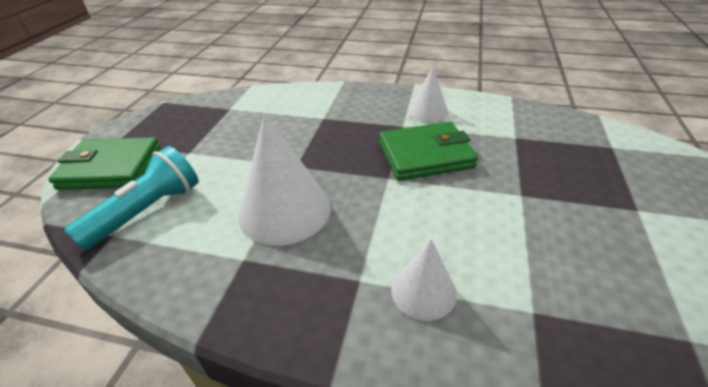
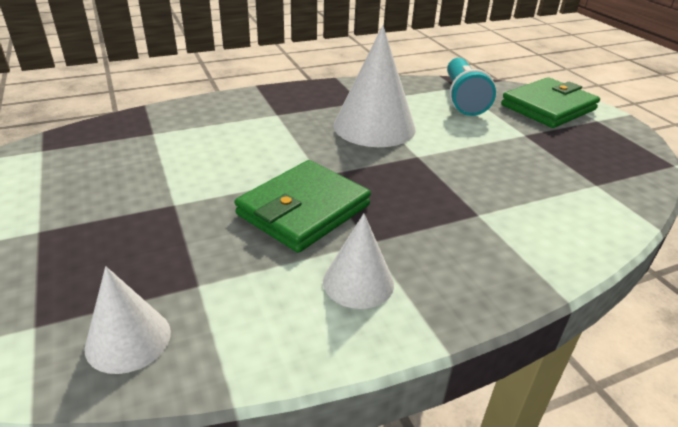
camera: 140 degrees right, 5 degrees down
white cone [391,239,457,321] -> white cone moved to [84,266,171,374]

